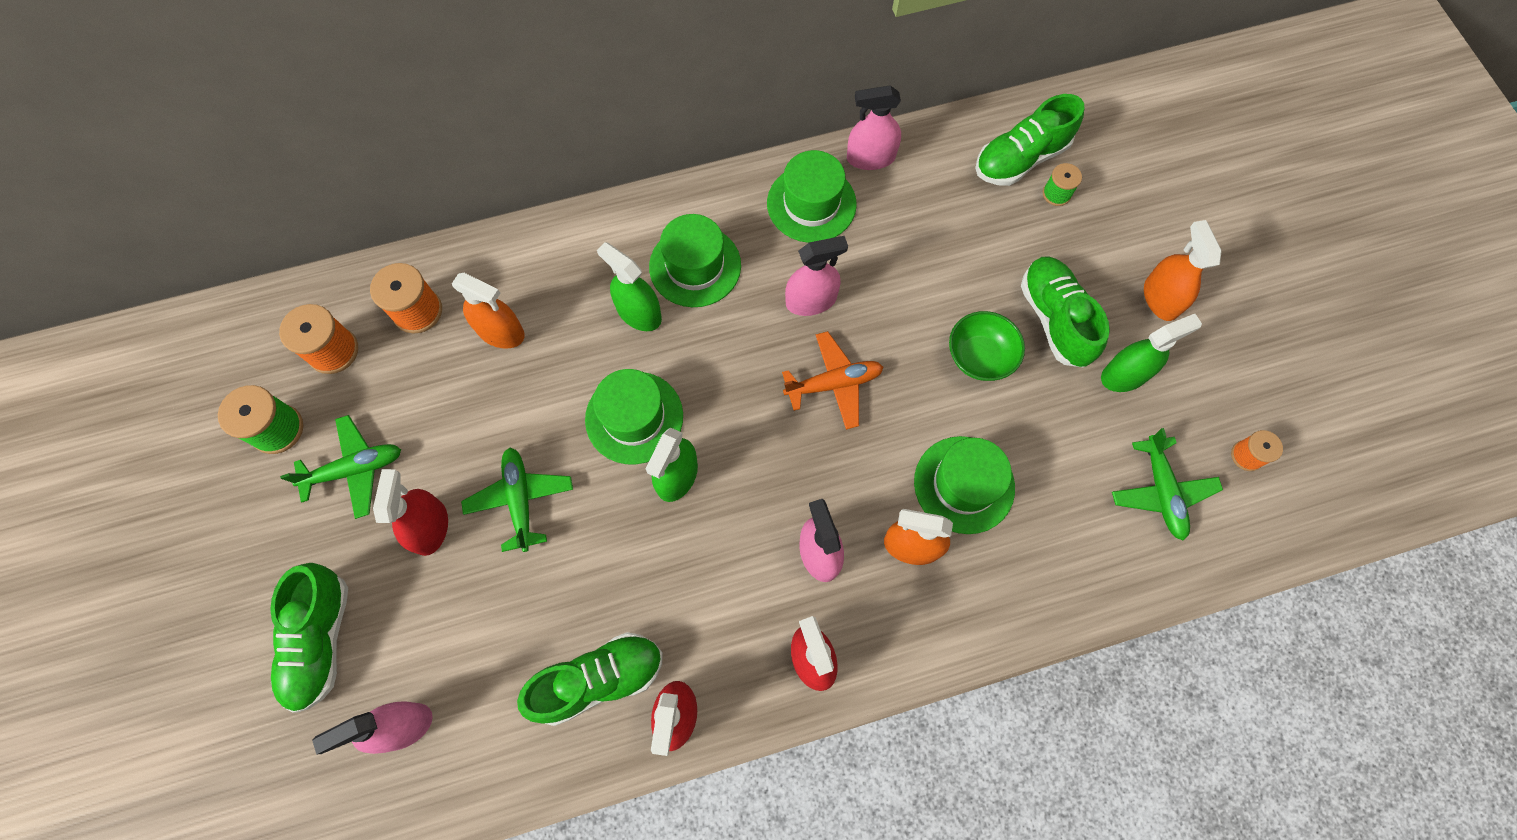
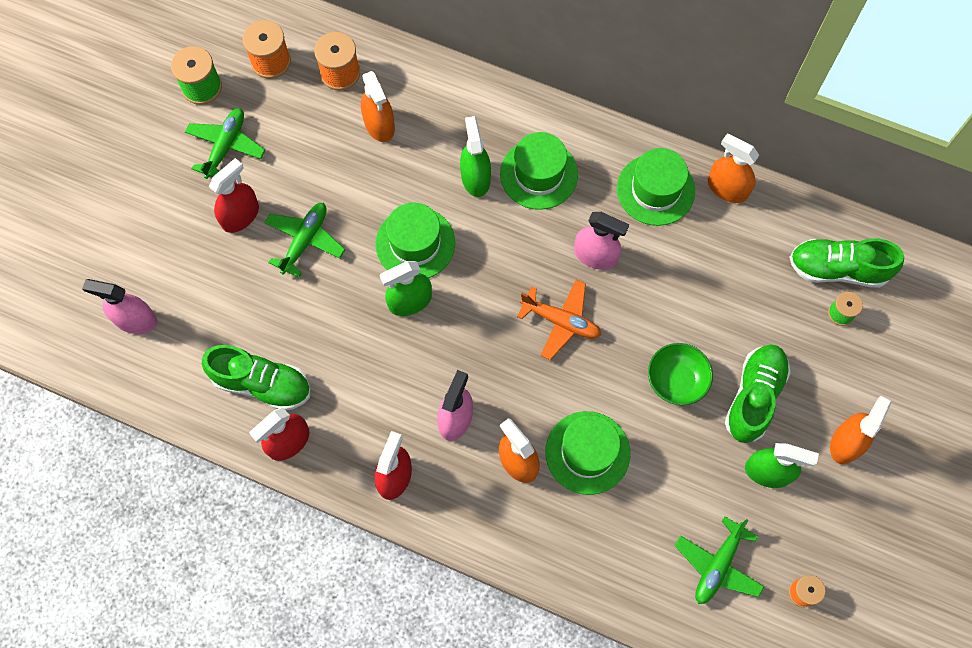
camera: 40 degrees right, 0 degrees up
green shoe [270,563,348,713] -> none
green plane [280,415,401,519] -> green plane turned 90 degrees counterclockwise [185,108,265,179]
pink spray bottle [847,85,901,170] -> orange spray bottle [708,134,759,203]

